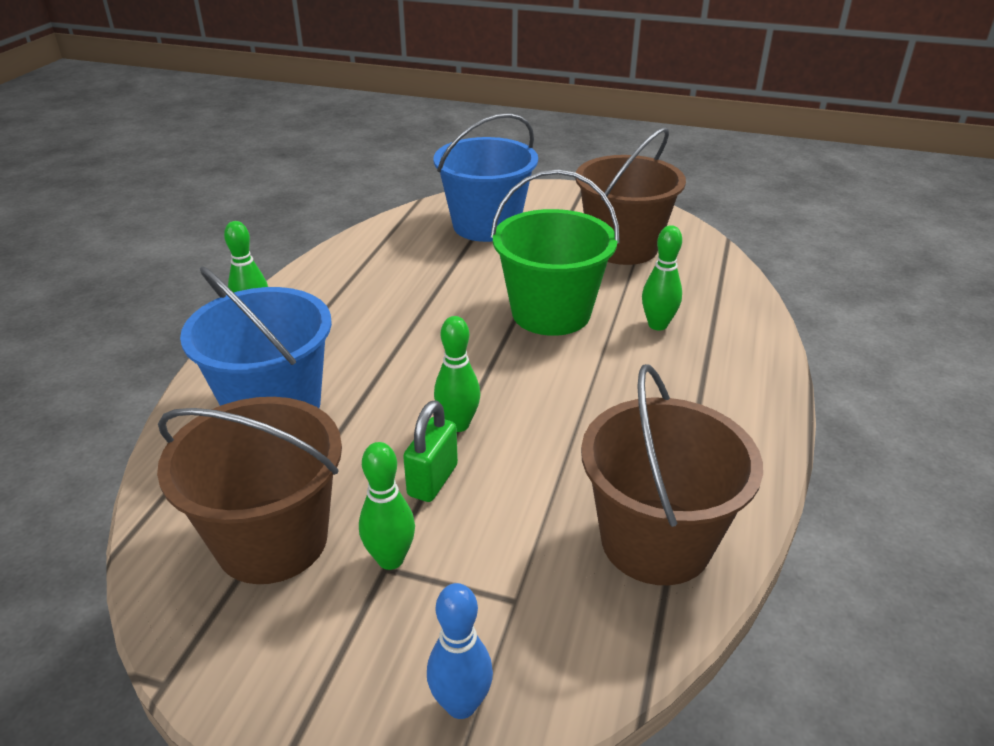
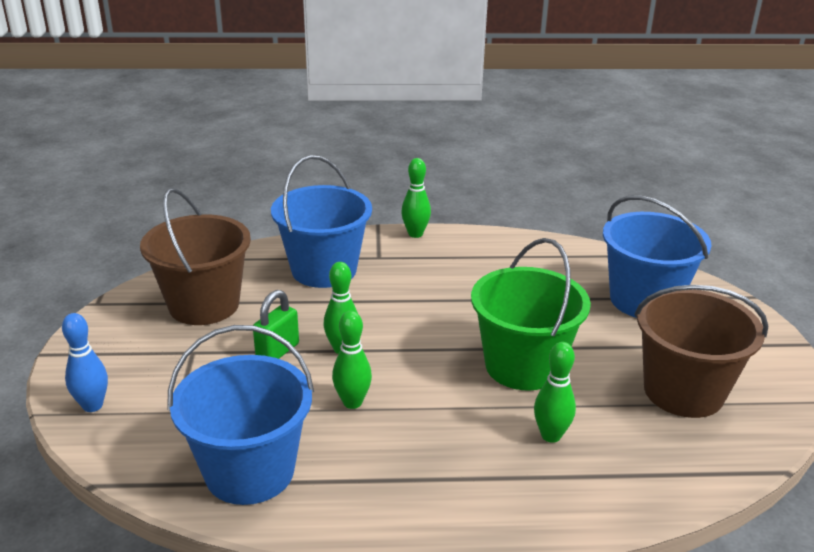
camera: 70 degrees right, 5 degrees down
green bowling pin [359,442,415,570] -> green bowling pin moved to [332,311,372,409]
green padlock [403,400,458,502] -> green padlock turned 60 degrees counterclockwise [253,290,299,359]
brown bucket [581,364,763,585] -> blue bucket [167,325,314,505]

